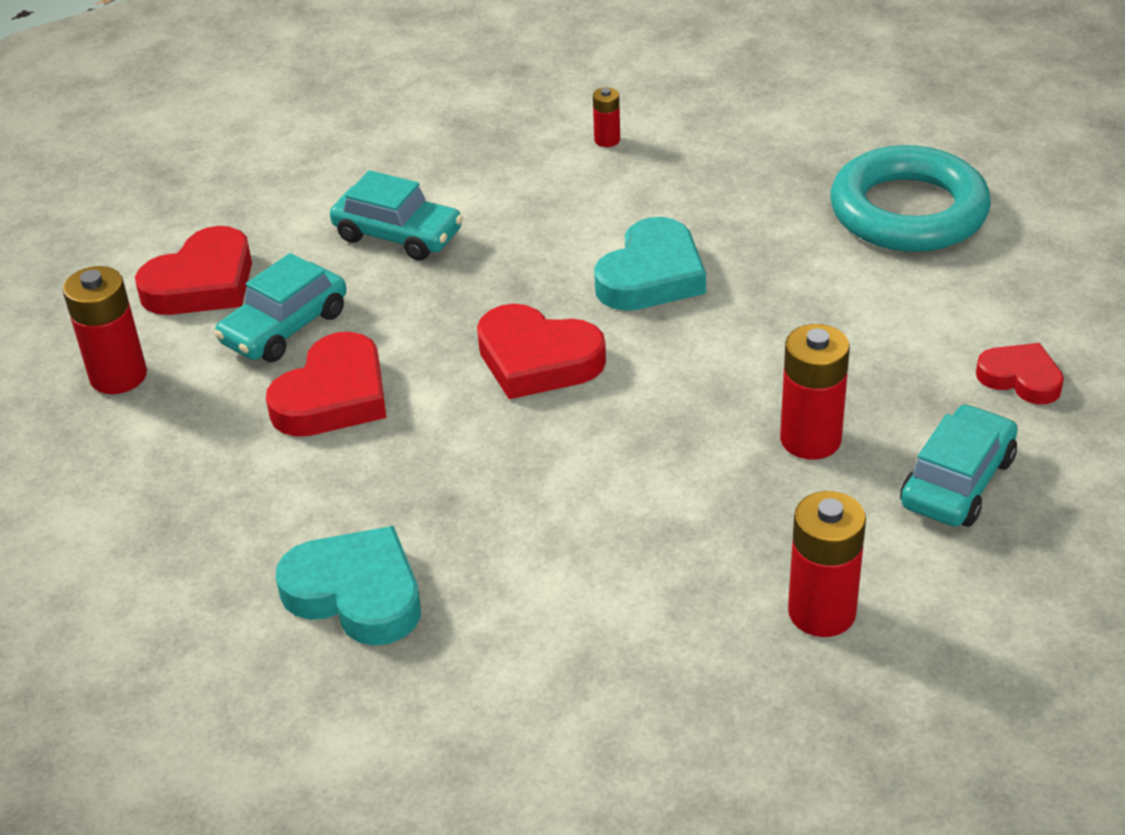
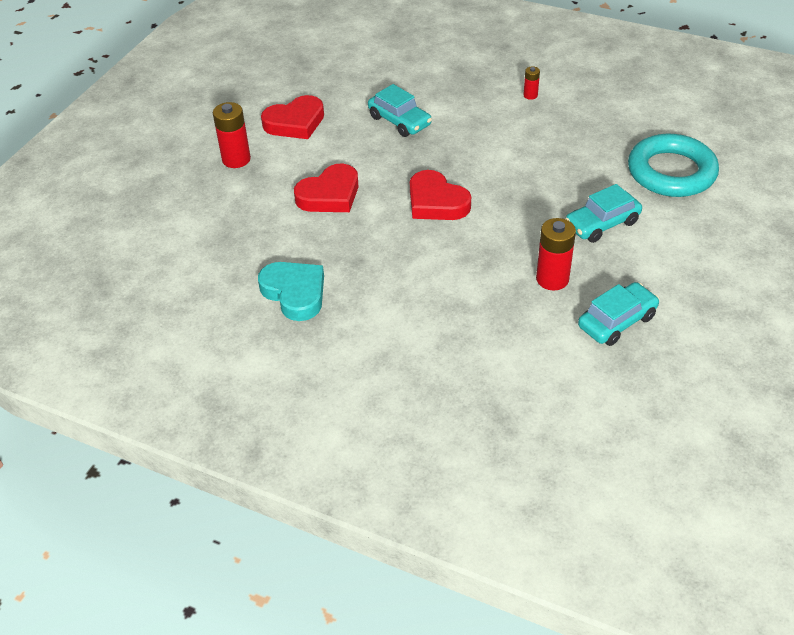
camera: 20 degrees right, 5 degrees up
turquoise car [214,253,347,362] -> turquoise car moved to [565,184,642,243]
turquoise heart [594,217,706,311] -> none
red battery [788,491,866,637] -> none
red heart [976,343,1064,405] -> none

